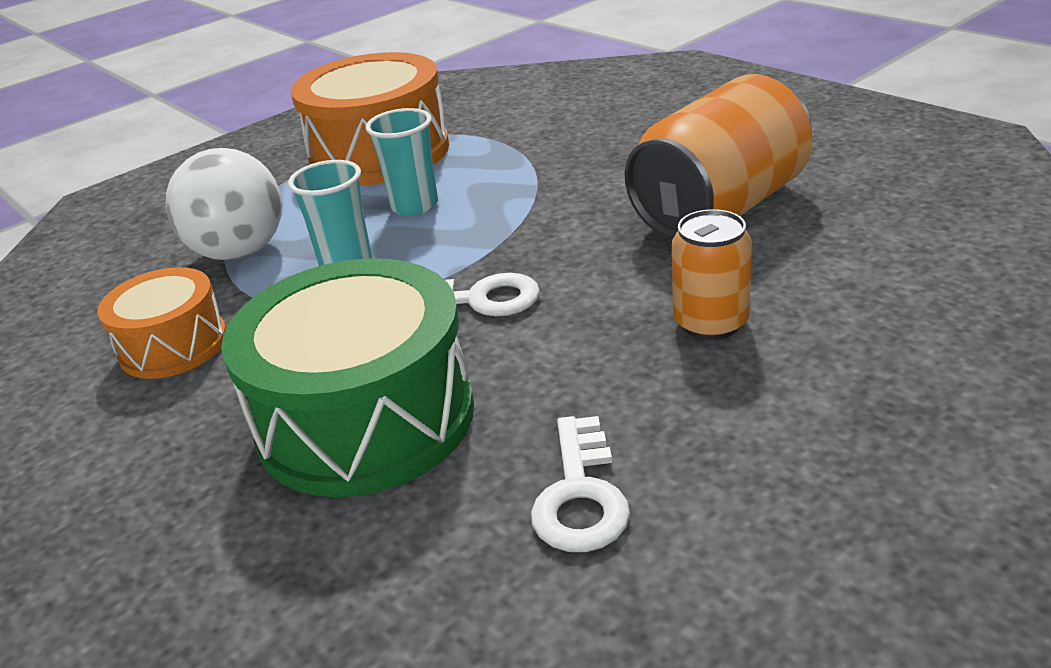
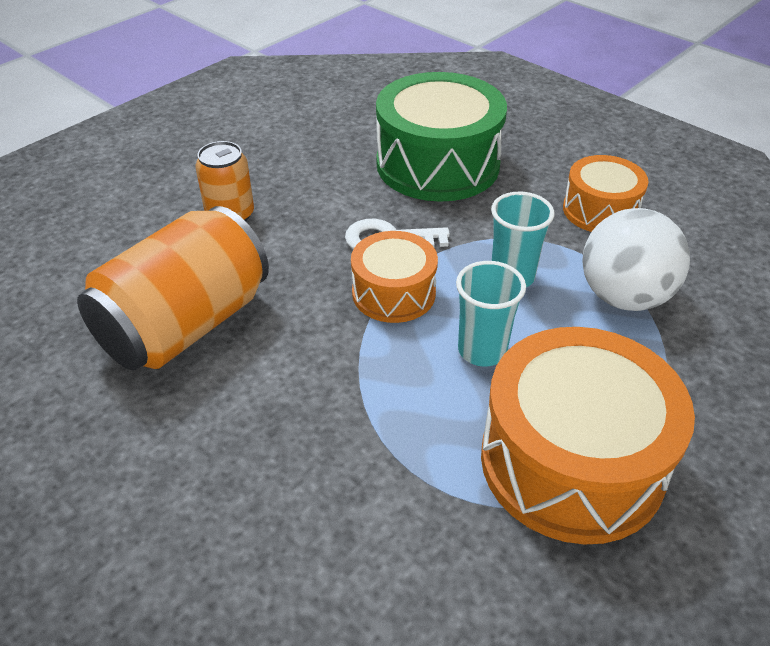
camera: 170 degrees right, 10 degrees up
white key [531,416,630,552] -> none
none -> orange drum [351,231,438,323]

